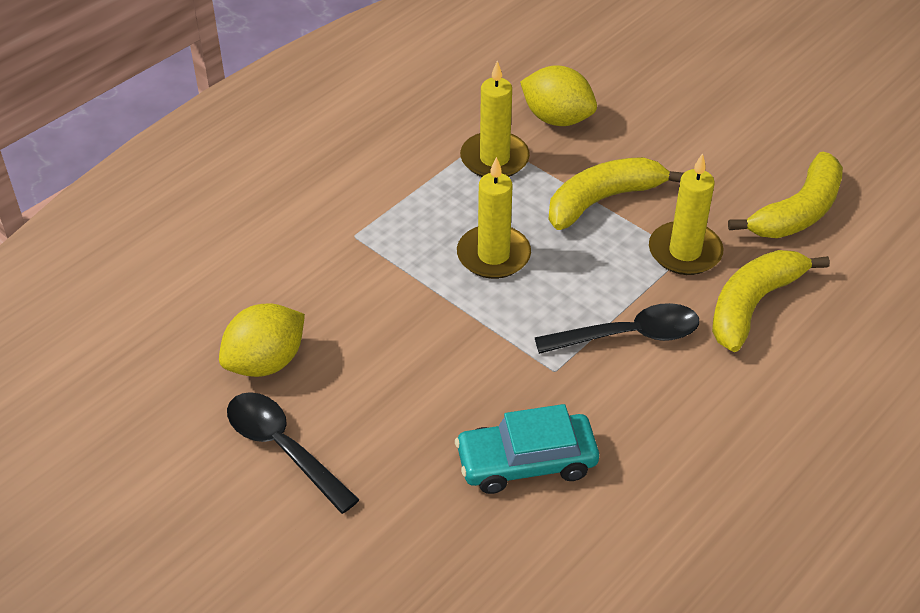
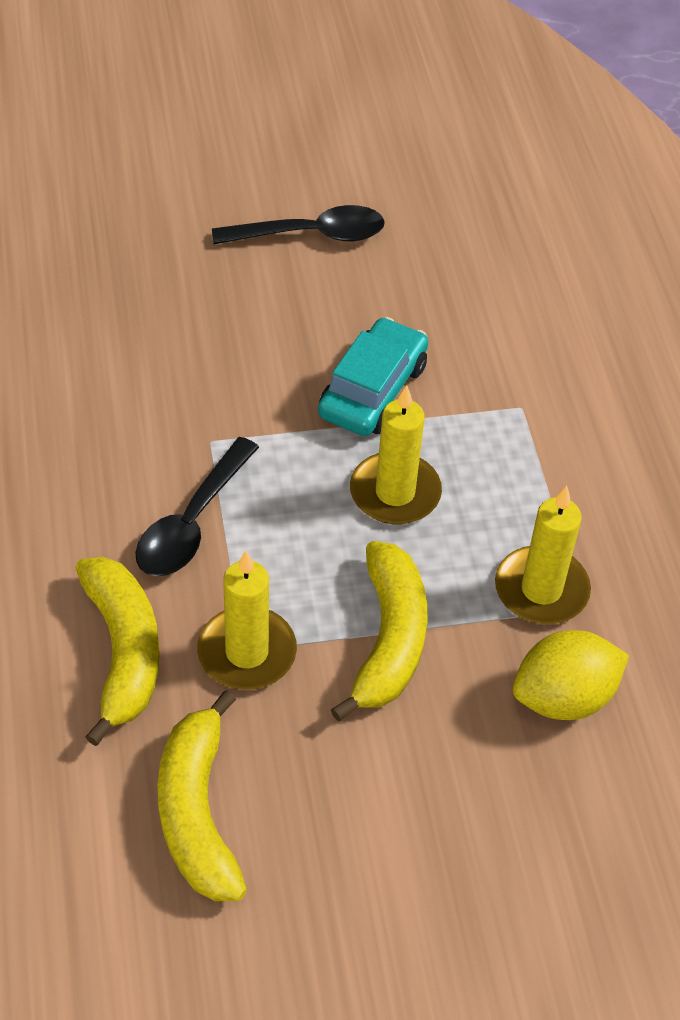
camera: 125 degrees right, 5 degrees up
yellow lemon [219,303,305,377] -> none
turquoise car [455,404,599,494] -> turquoise car moved to [318,317,428,436]

